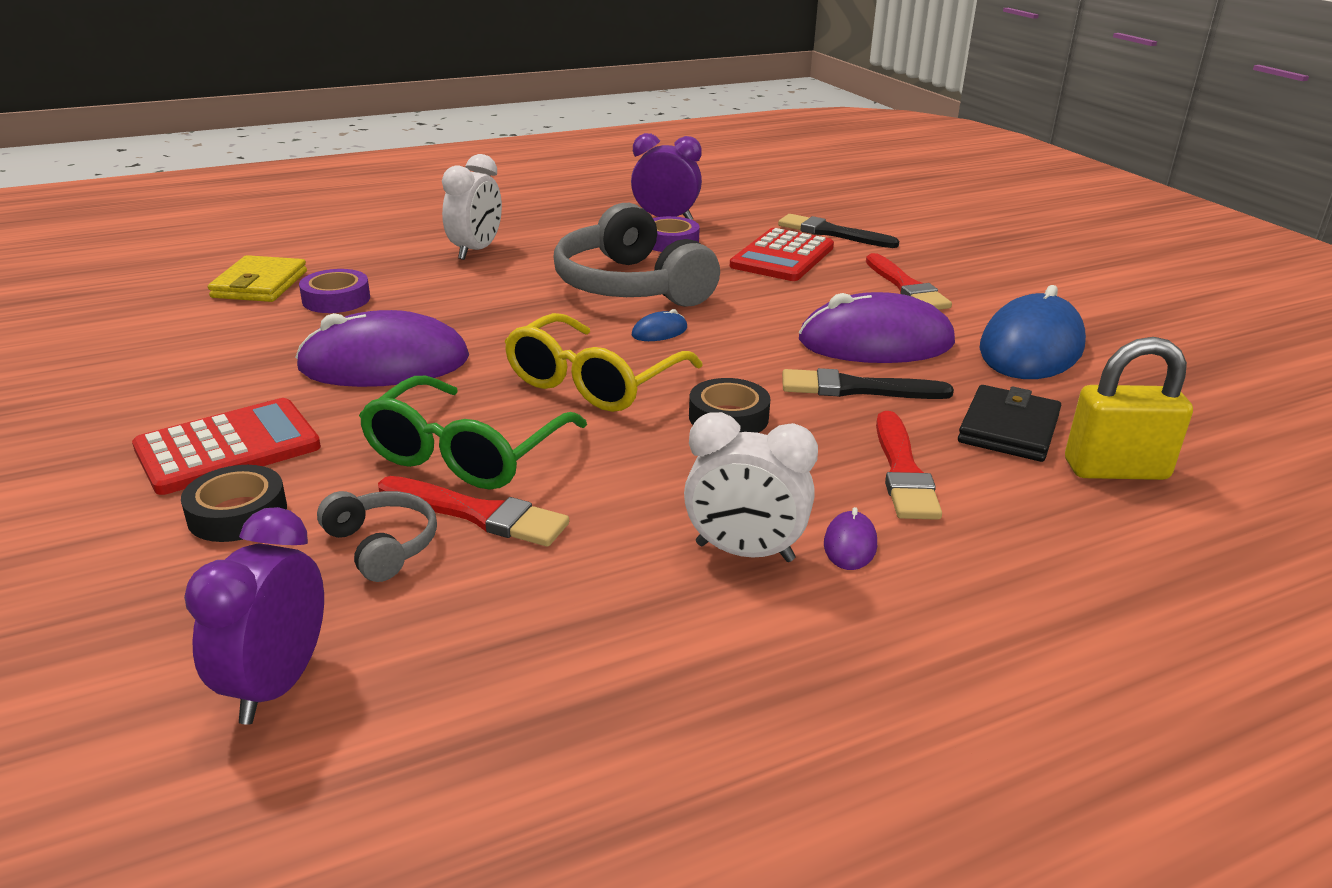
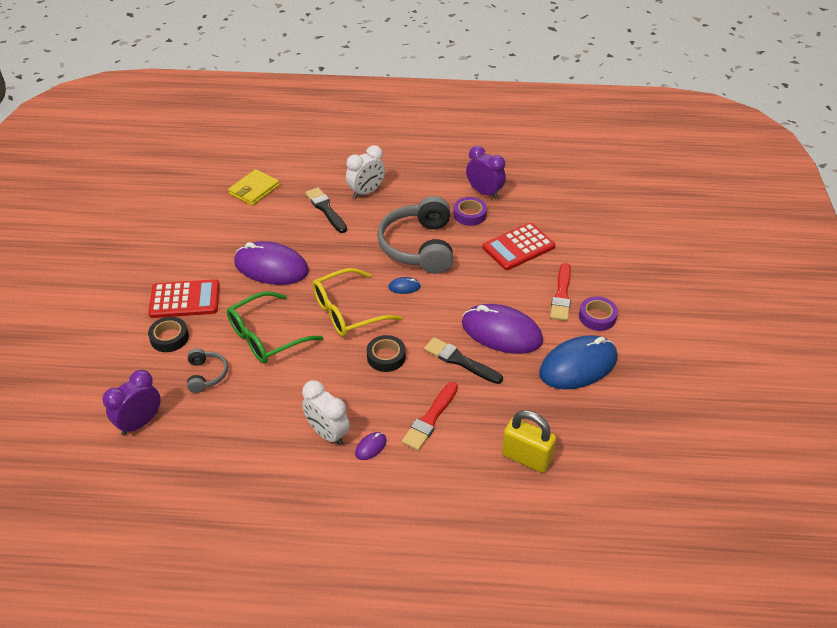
camera: 30 degrees right, 15 degrees up
purple tape [299,269,370,313] -> purple tape moved to [579,296,618,331]
red brush [378,476,569,547] -> none
black brush [778,214,899,248] -> black brush moved to [305,187,347,233]
black wallet [958,385,1061,462] -> none

